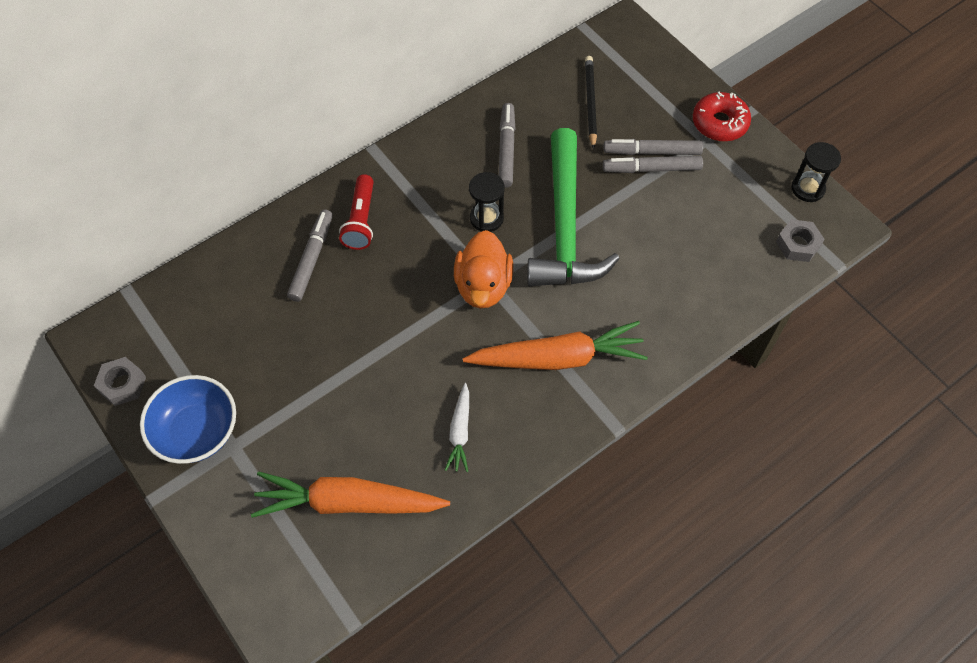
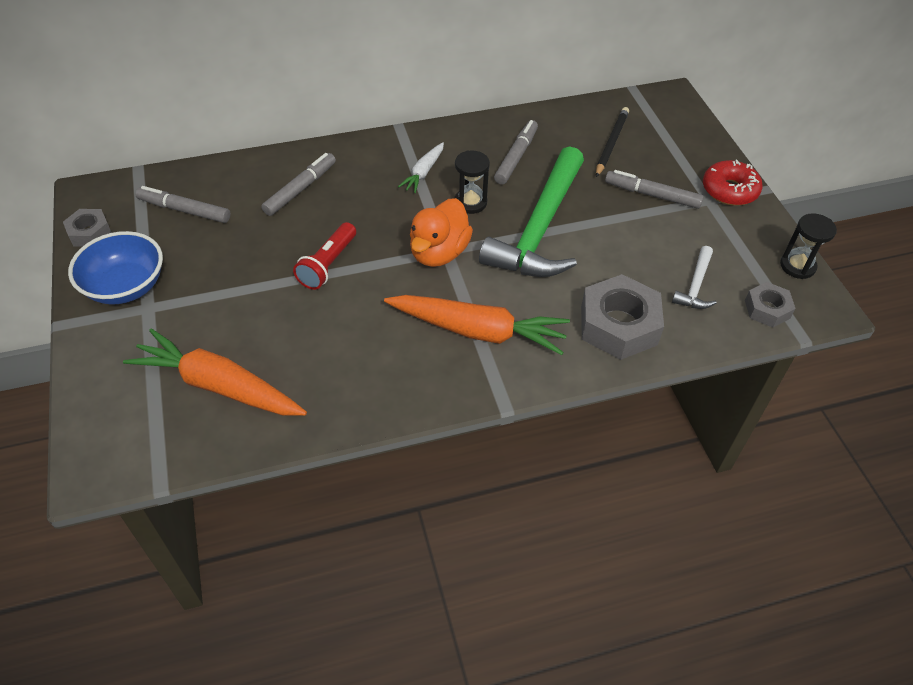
camera: 20 degrees right, 10 degrees down
red flashlight [339,174,374,250] -> red flashlight moved to [293,222,356,290]
white carrot [445,383,469,472] -> white carrot moved to [398,142,444,193]
grey marker [603,156,703,173] -> grey marker moved to [135,186,230,223]
none -> grey nut [581,274,664,360]
none -> white hammer [672,246,716,309]

